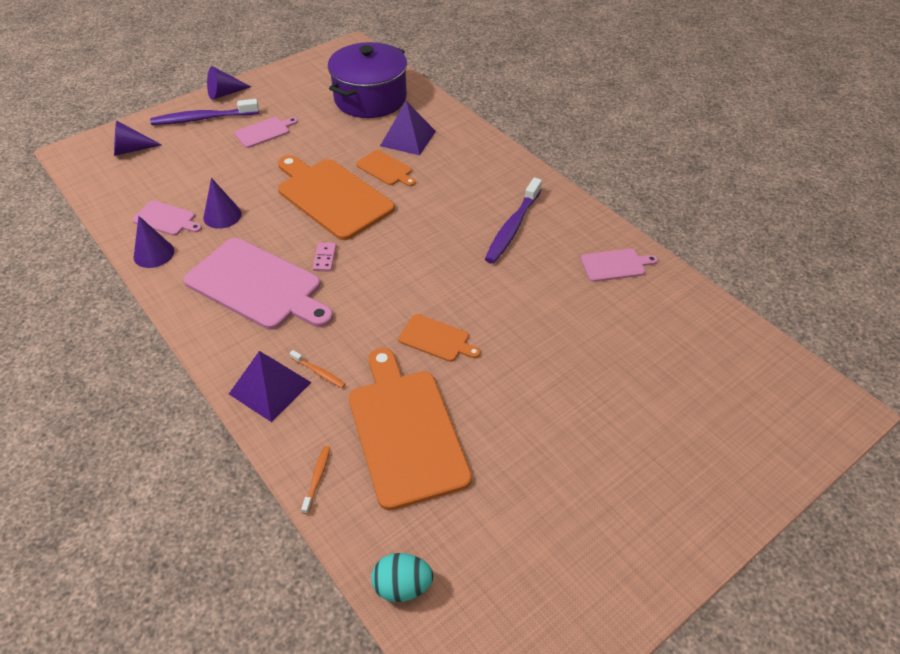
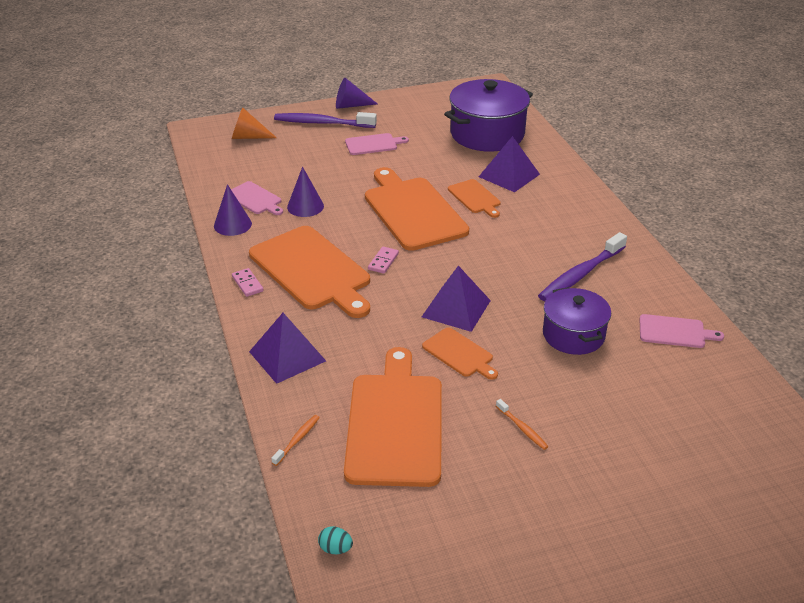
camera: 20 degrees right, 10 degrees down
purple cone [114,120,162,156] -> orange cone [232,108,277,139]
pink cutting board [184,238,333,330] -> orange cutting board [249,226,370,318]
orange toothbrush [290,350,346,388] -> orange toothbrush moved to [496,399,549,450]
turquoise egg [371,553,434,602] -> turquoise egg [318,526,353,554], size x0.59
none -> pink domino [232,268,264,297]
none -> purple pyramid [422,266,491,332]
none -> purple pot [543,287,611,355]

